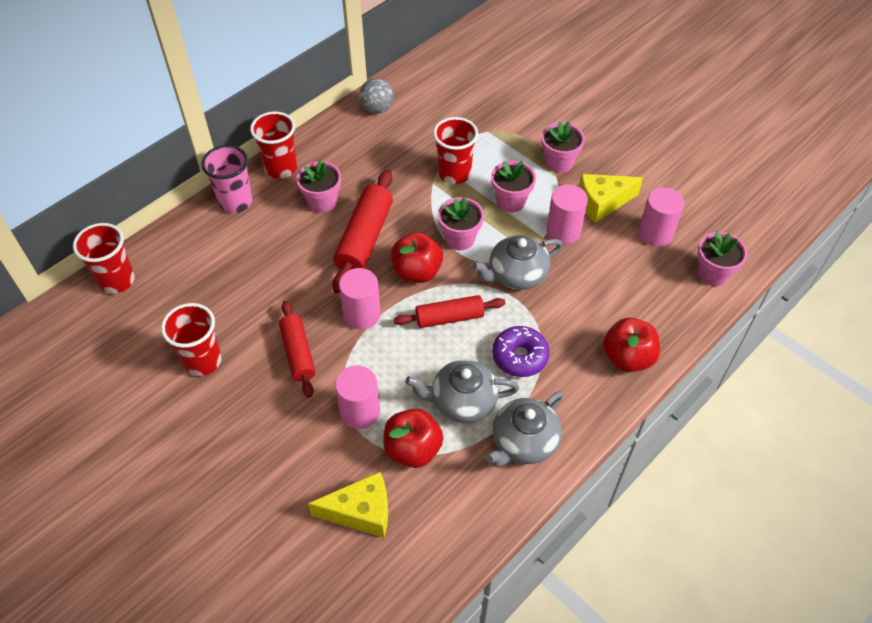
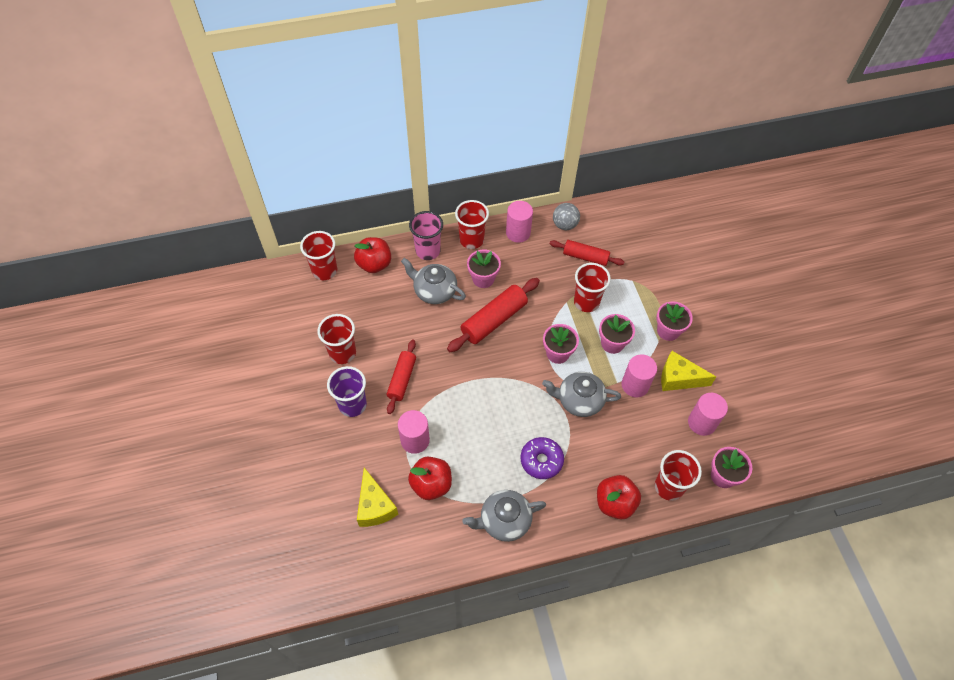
camera: 30 degrees right, 5 degrees up
yellow cheese [308,472,388,538] -> yellow cheese turned 45 degrees clockwise [357,468,398,527]
pink cylinder [339,268,381,330] -> pink cylinder moved to [506,201,533,243]
red apple [391,232,443,283] -> red apple moved to [354,237,391,273]
red rolling pin [394,295,505,328] -> red rolling pin moved to [550,240,624,266]
grey teapot [406,360,519,423] -> grey teapot moved to [401,258,466,304]
none -> purple cup [327,366,367,417]
none -> red cup [655,450,702,501]

